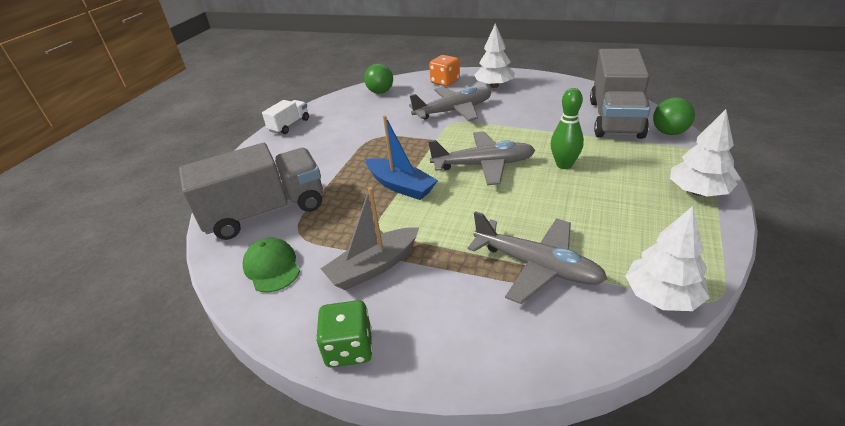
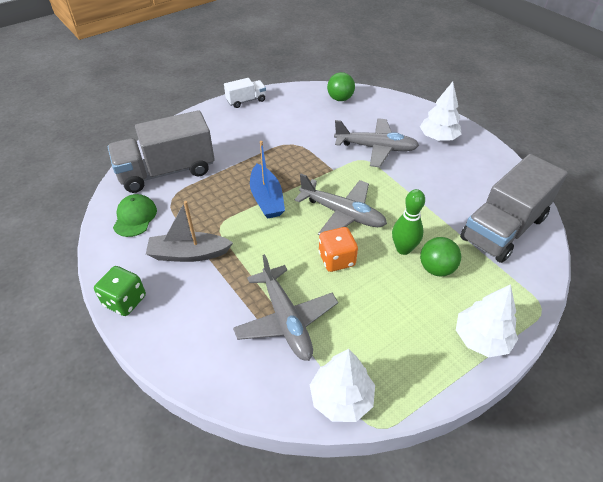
camera: 30 degrees right, 10 degrees up
grey truck [179,143,323,240] -> grey truck turned 150 degrees clockwise [108,110,215,193]
orange dice [429,55,460,86] -> orange dice moved to [319,227,358,272]
green ball [653,97,695,135] -> green ball moved to [420,237,461,276]

